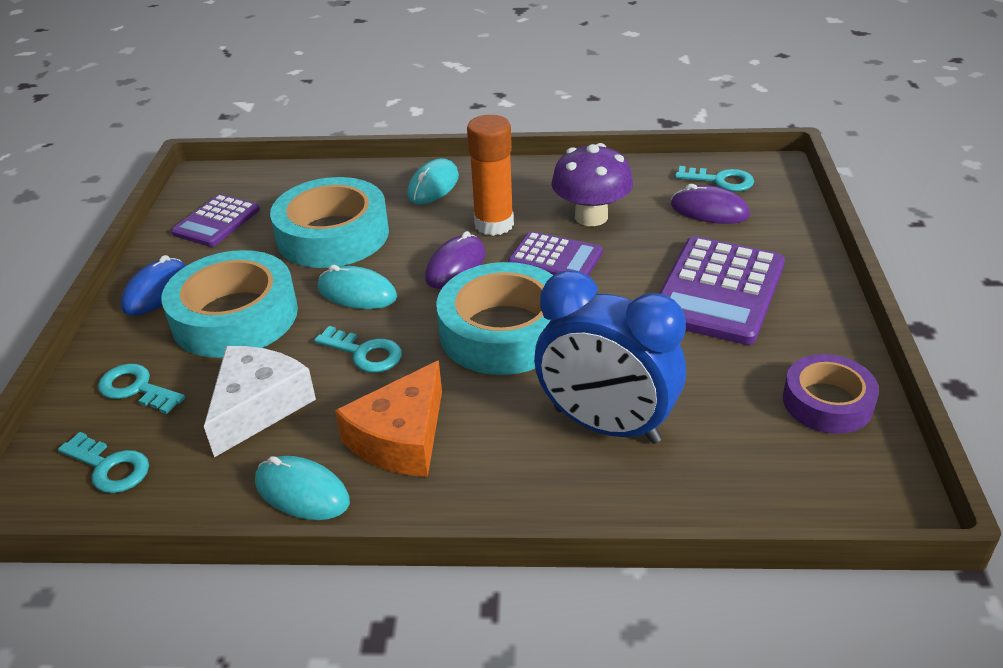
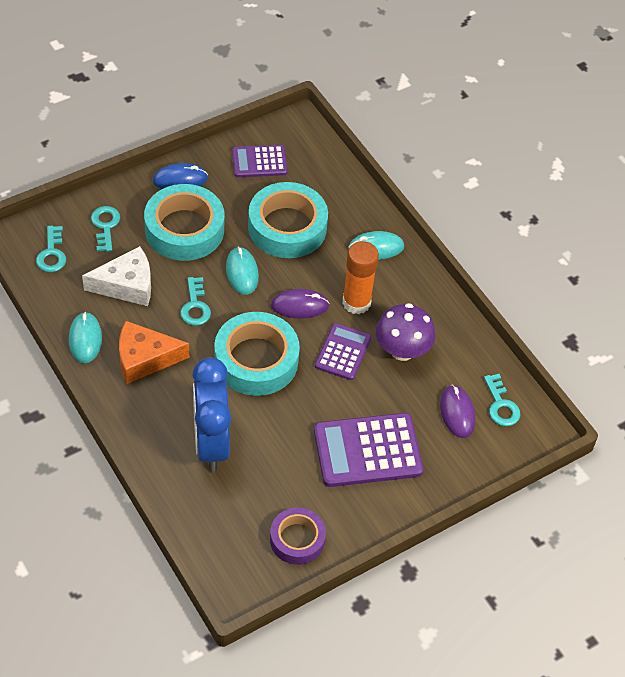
camera: 50 degrees right, 15 degrees up
purple calculator [508,231,603,276] -> purple calculator turned 150 degrees counterclockwise [315,323,371,380]

